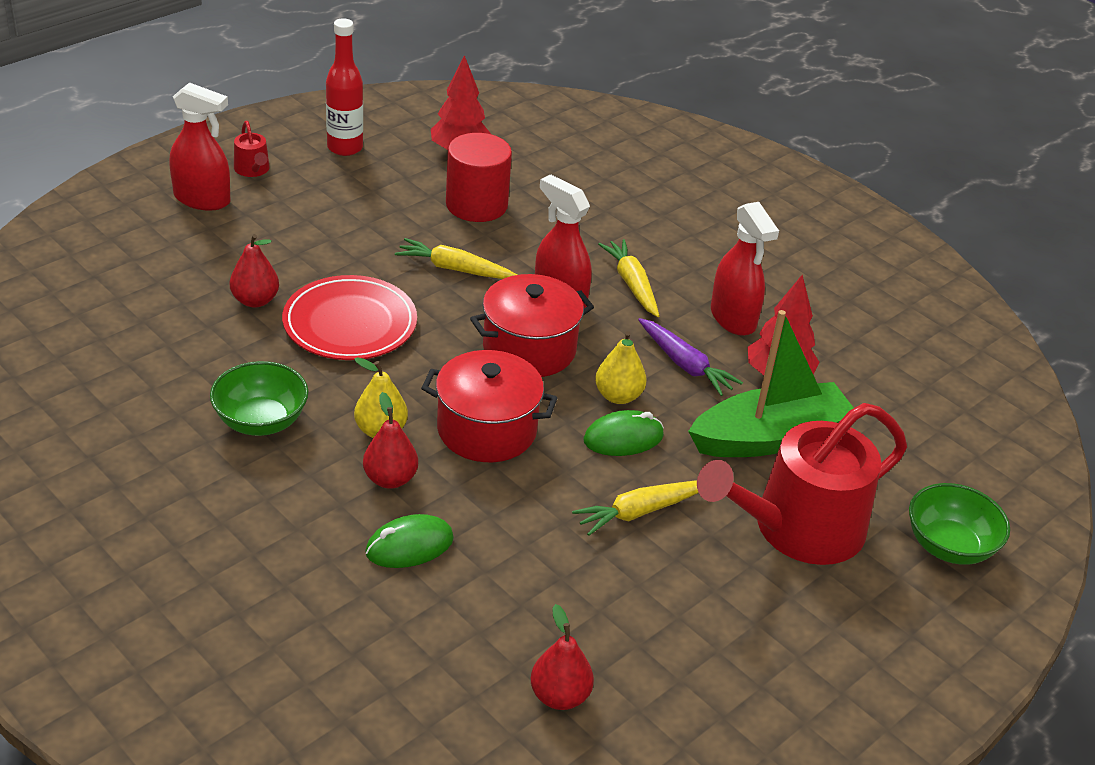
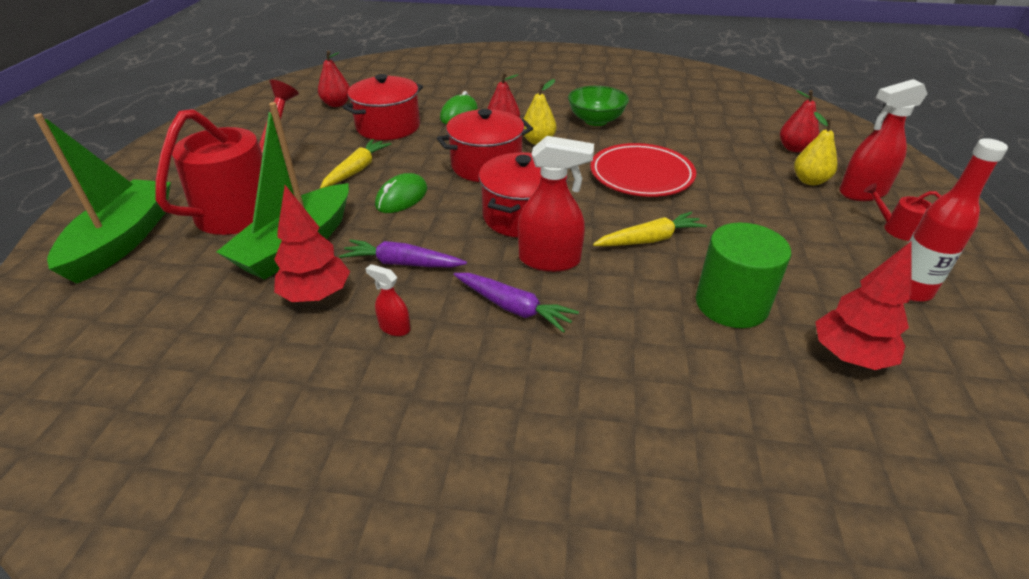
camera: 145 degrees right, 0 degrees up
red pear [230,234,279,308] -> red pear moved to [780,90,819,152]
red cylinder [446,133,512,222] -> green cylinder [696,223,791,328]
yellow pear [595,331,646,404] -> yellow pear moved to [794,112,837,185]
yellow carrot [598,239,659,317] -> purple carrot [454,273,579,333]
red spray bottle [711,202,779,336] -> red spray bottle [366,264,411,336], size x0.50
green bowl [909,483,1010,565] -> green boat [34,113,171,284]
none -> red pot [343,74,423,140]

